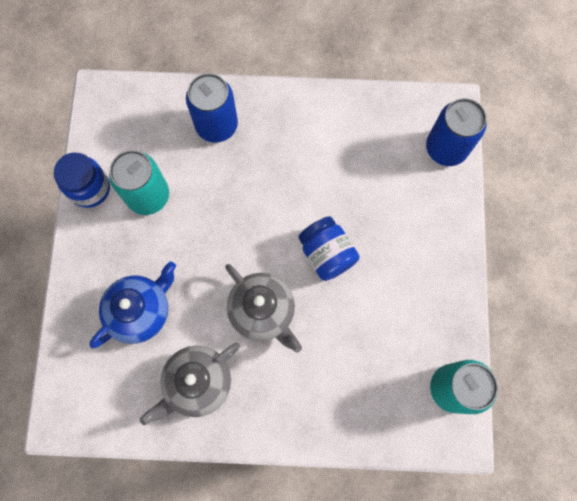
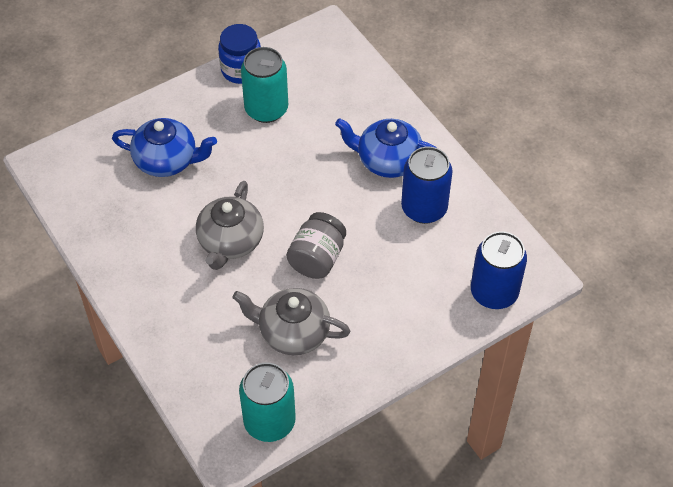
camera: 55 degrees right, 20 degrees down
grey teapot [140,343,240,425] -> grey teapot moved to [232,288,350,355]
blue can [186,73,238,143] -> blue can moved to [401,147,453,224]
blue jar [298,216,360,281] -> grey jar [287,212,346,279]
none -> blue teapot [335,118,437,178]

